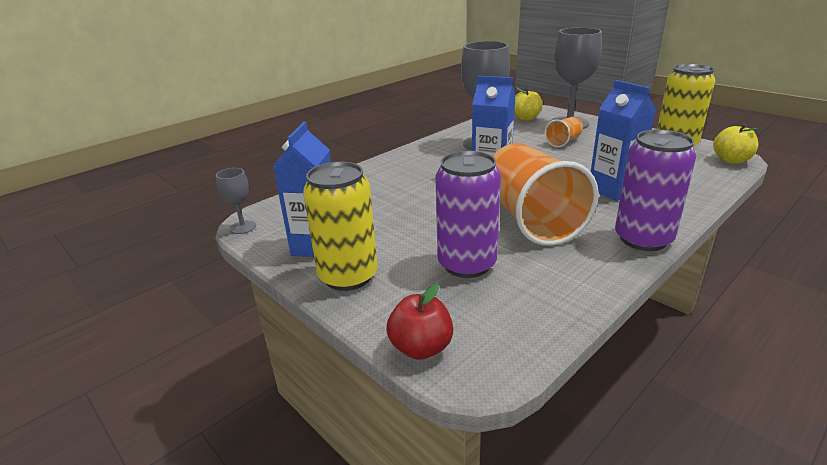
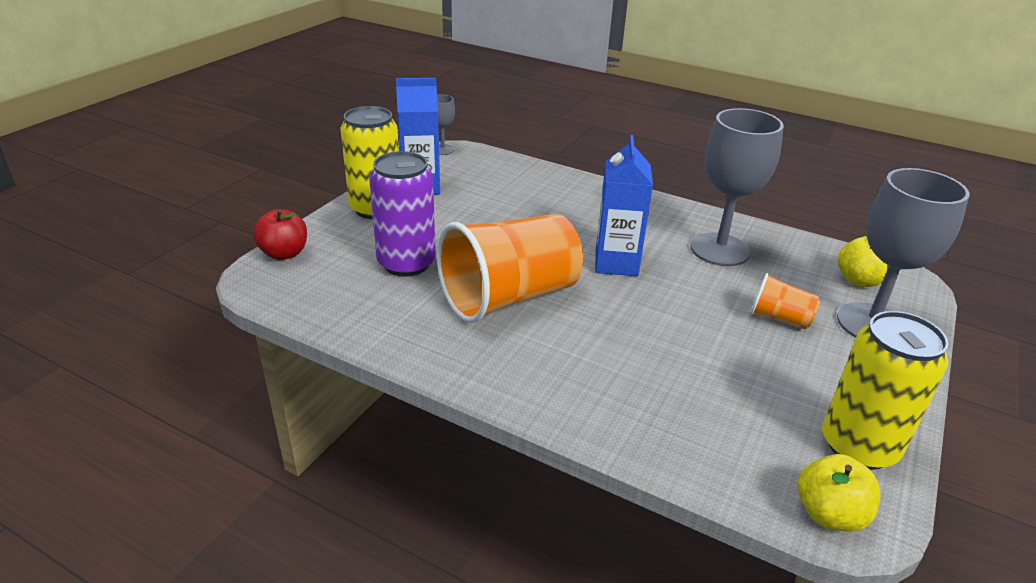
camera: 70 degrees right, 5 degrees up
blue carton [591,80,656,201] -> none
purple can [615,130,696,251] -> none

